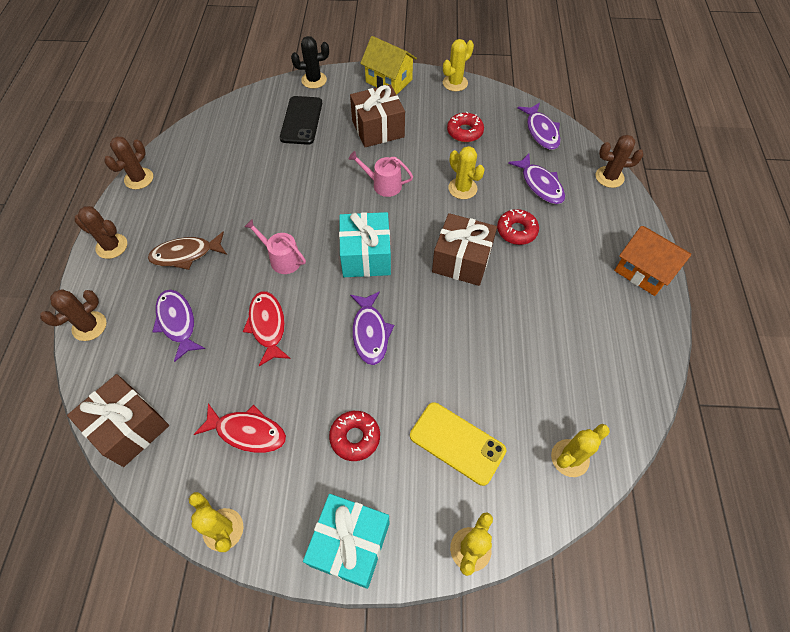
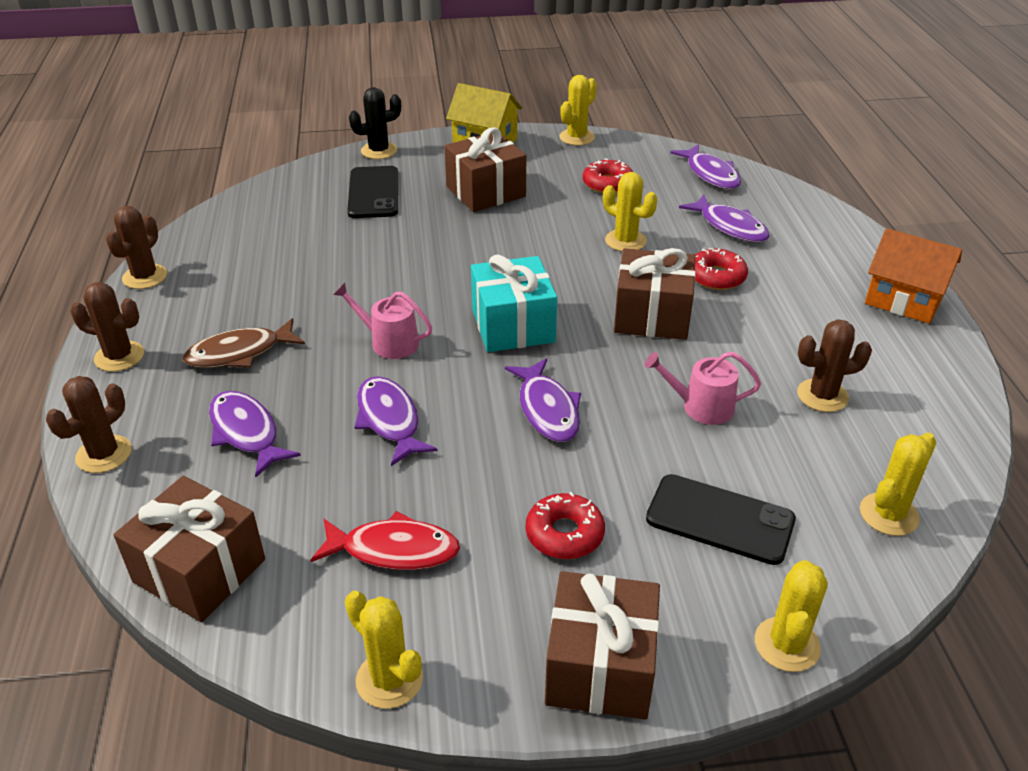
camera: 10 degrees left, 20 degrees down
red fish [243,291,291,366] -> purple fish [354,376,438,466]
turquoise gift [303,494,390,589] -> brown gift [545,571,660,720]
pink watering can [348,151,413,197] -> pink watering can moved to [644,352,761,425]
yellow phone [410,402,506,486] -> black phone [646,474,796,565]
brown cactus [596,135,643,188] -> brown cactus moved to [797,319,872,412]

